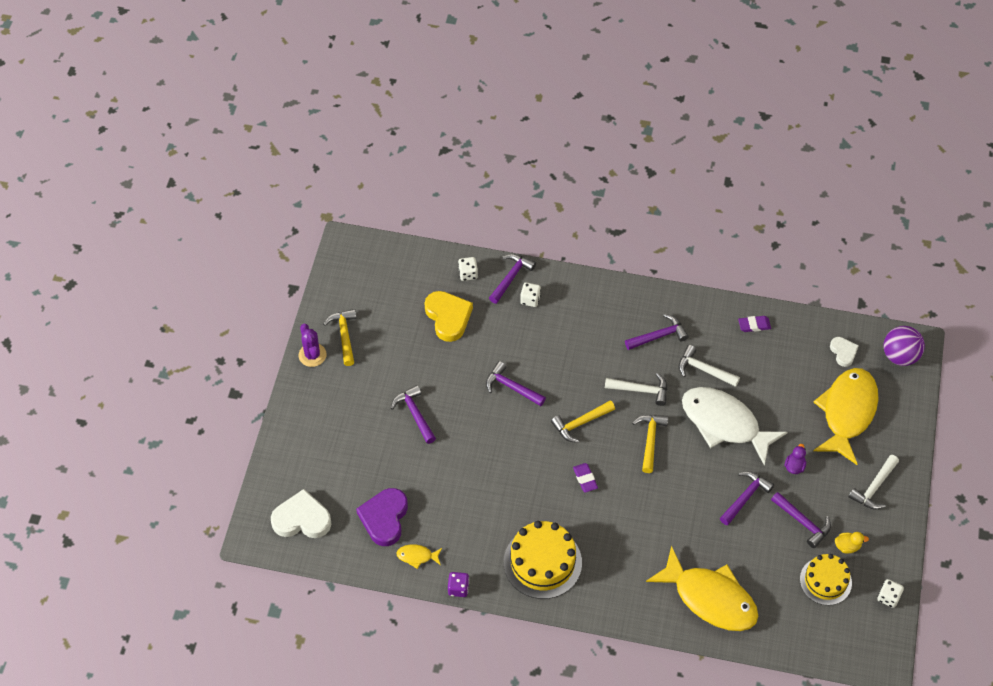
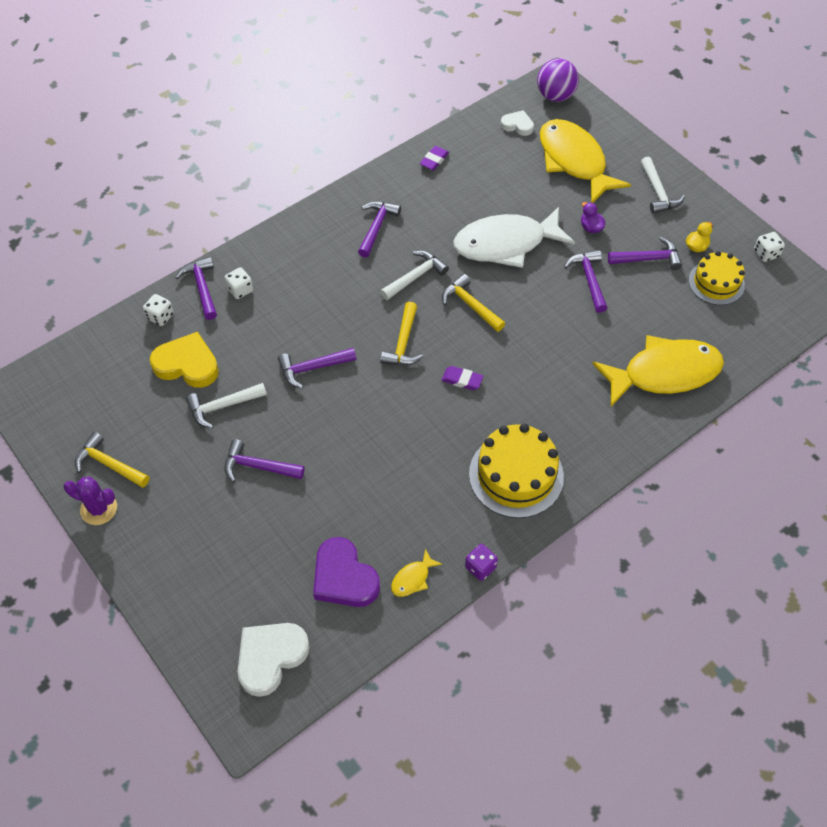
camera: 50 degrees left, 0 degrees up
white hammer [679,345,740,387] -> white hammer moved to [186,383,267,428]

